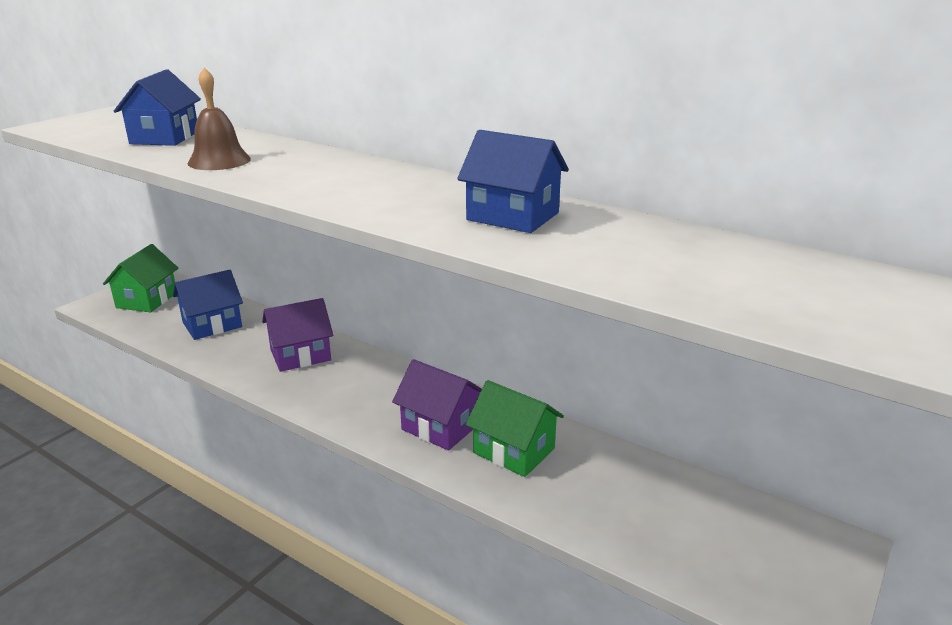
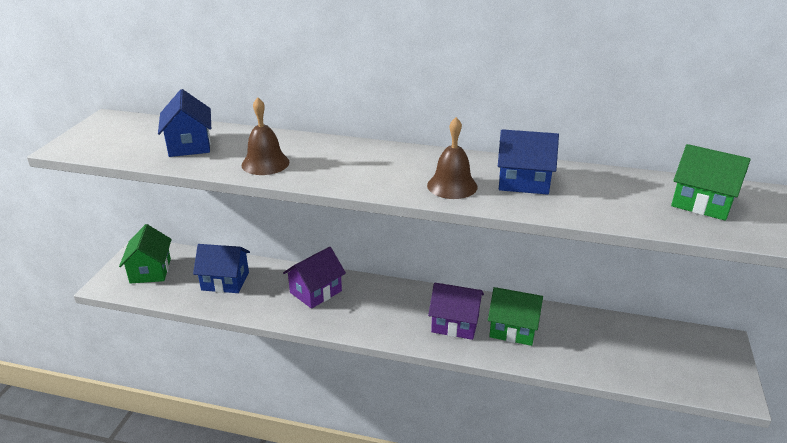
camera: 20 degrees left, 5 degrees up
blue house [173,270,243,340] -> blue house turned 60 degrees clockwise [193,244,250,293]
none -> brown bell [427,117,478,199]
none -> green house [671,144,751,221]

